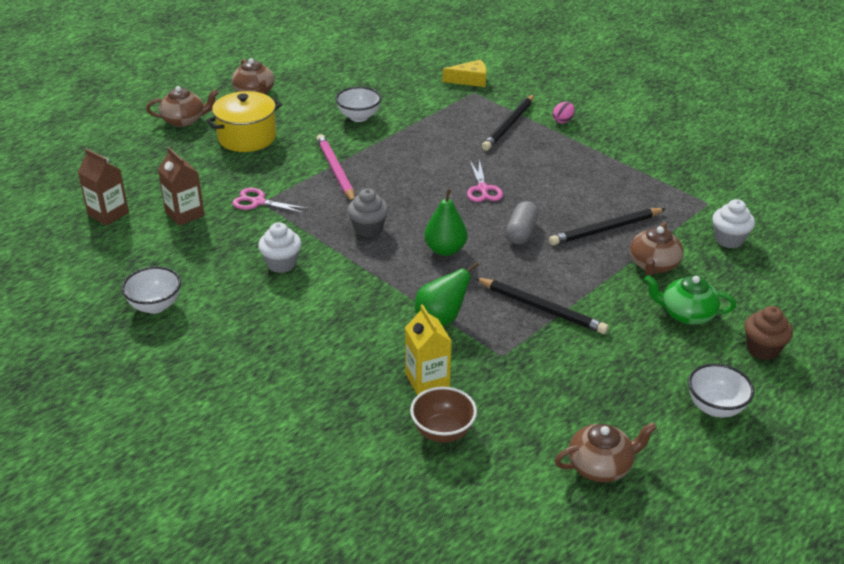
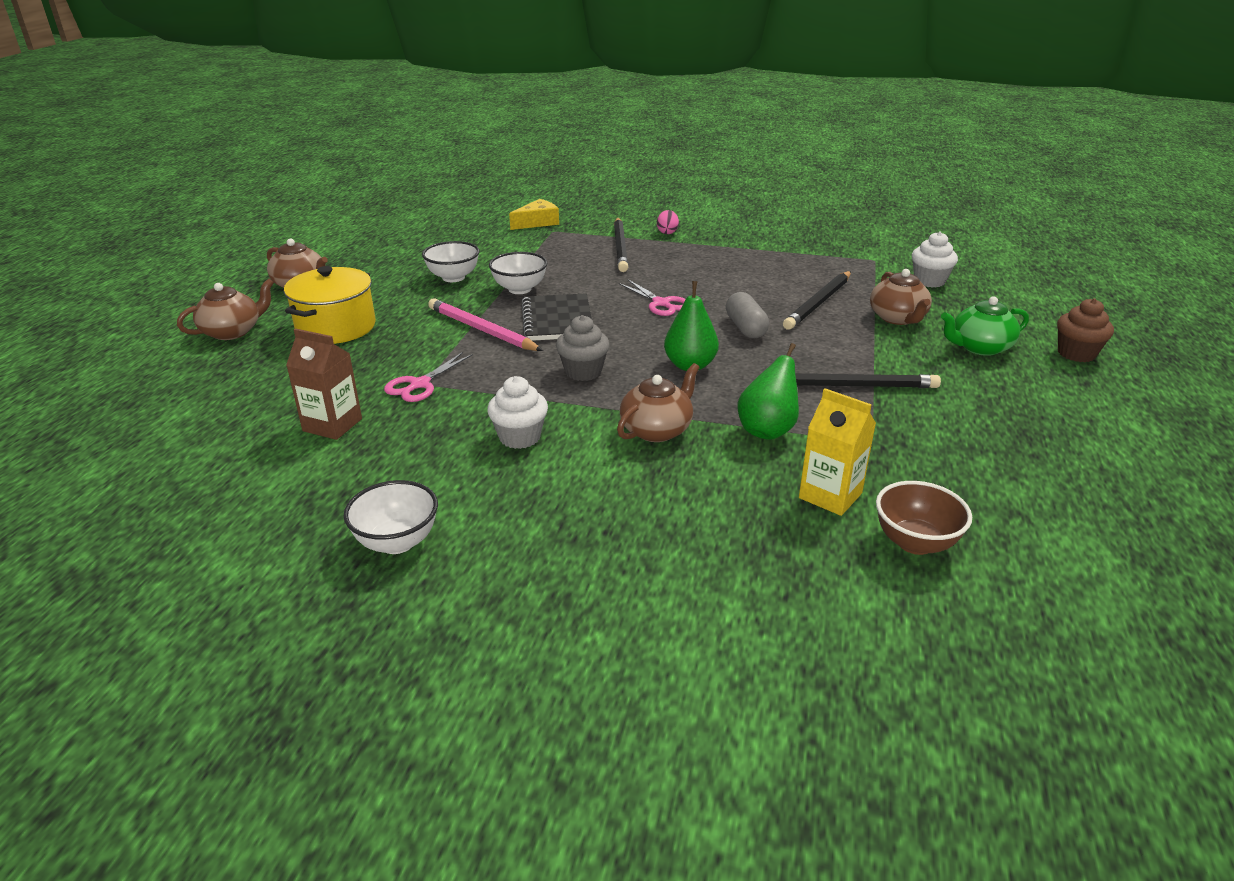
camera: 30 degrees left, 5 degrees down
brown carton [78,148,129,226] -> none
pink scissors [232,188,309,213] -> pink scissors turned 45 degrees counterclockwise [384,352,473,402]
brown teapot [555,422,657,482] -> brown teapot moved to [617,363,700,442]
white bowl [688,363,754,417] -> white bowl moved to [489,252,547,294]
none -> black notebook [521,293,592,341]

